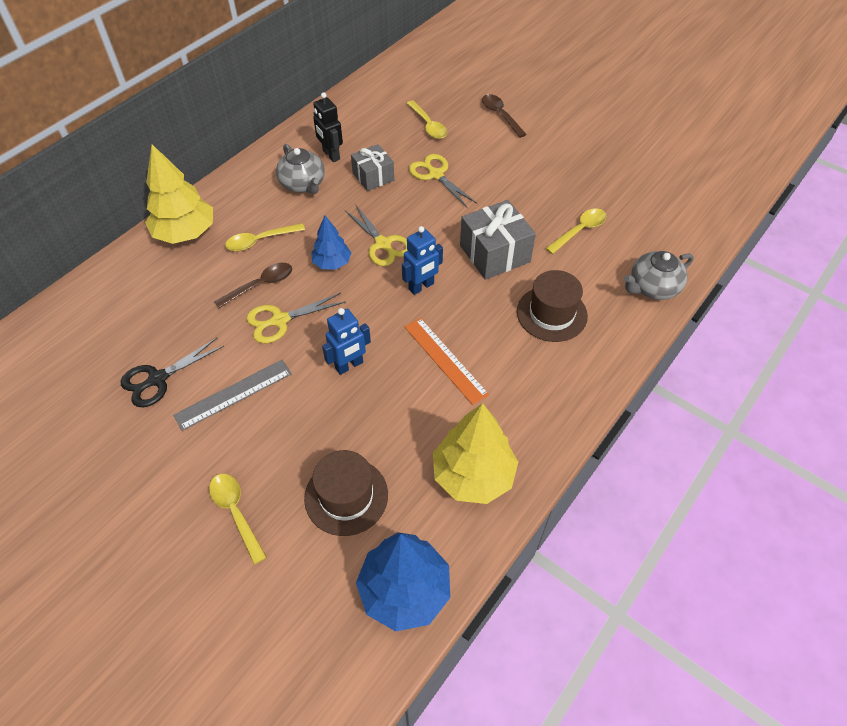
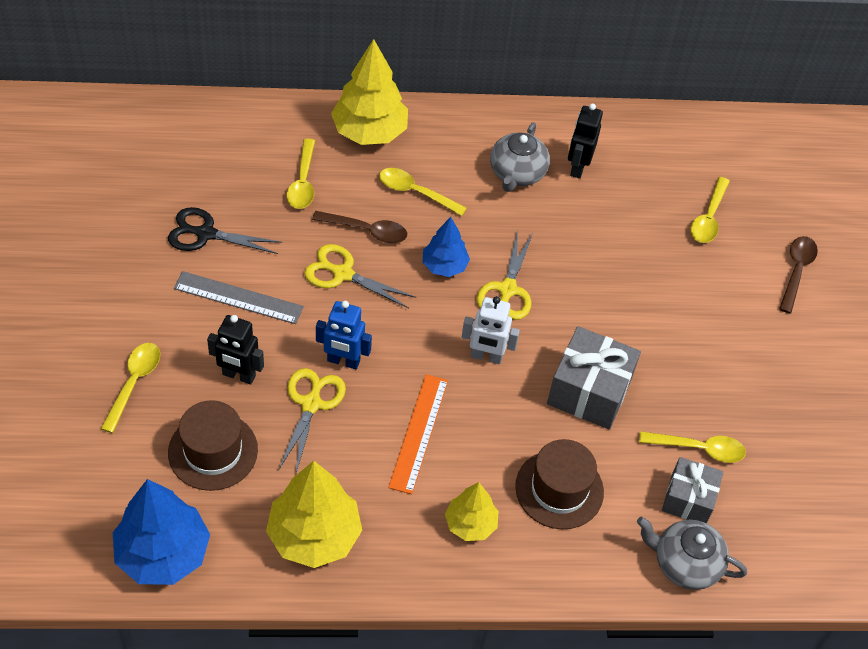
camera: 45 degrees right, 0 degrees up
grey gift [351,144,394,191] -> grey gift moved to [662,457,724,524]
blue robot [402,226,443,295] -> white robot [462,296,520,364]
yellow scissors [409,154,477,208] -> yellow scissors moved to [278,368,346,473]
none -> black robot [207,315,264,384]
none -> yellow spoon [287,139,315,209]
none -> yellow tree [445,482,498,541]

